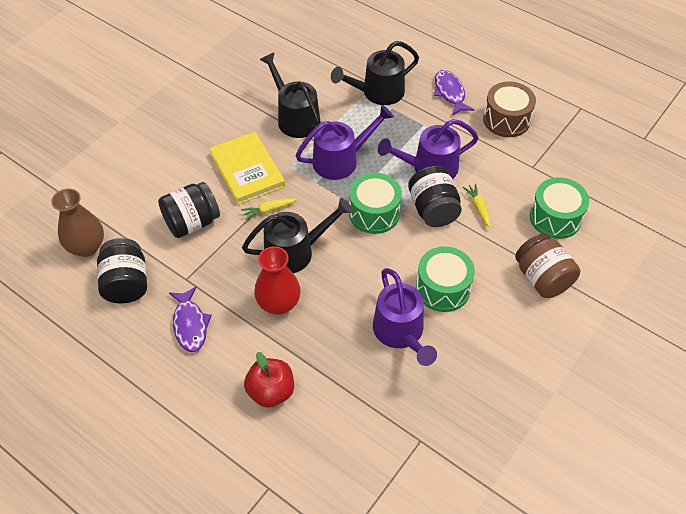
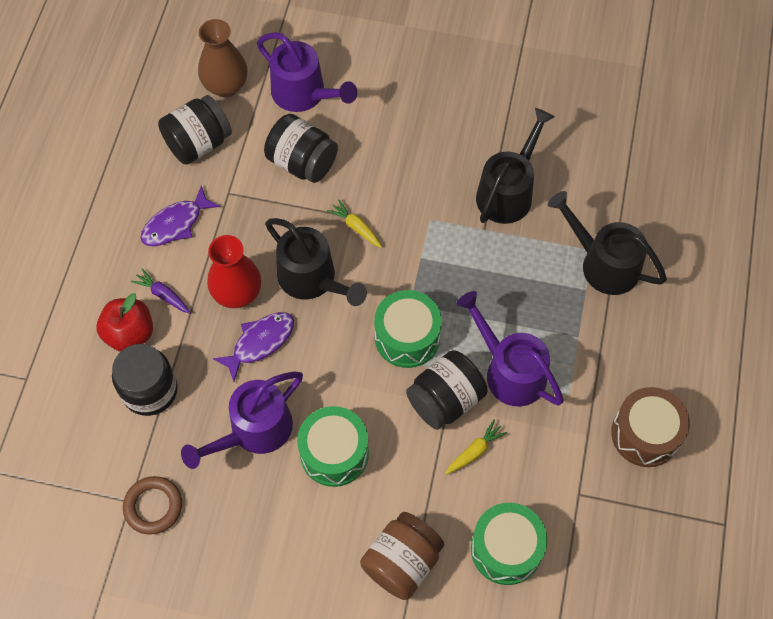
camera: 65 degrees right, 10 degrees up
yellow book [209,132,285,205] -> none
purple watering can [295,105,394,180] -> purple watering can moved to [257,32,357,112]
purple fish [434,70,474,116] -> purple fish moved to [213,312,294,382]
none -> black jar [112,344,178,416]
none -> brown ring [123,476,182,535]
none -> purple carrot [131,268,191,313]

